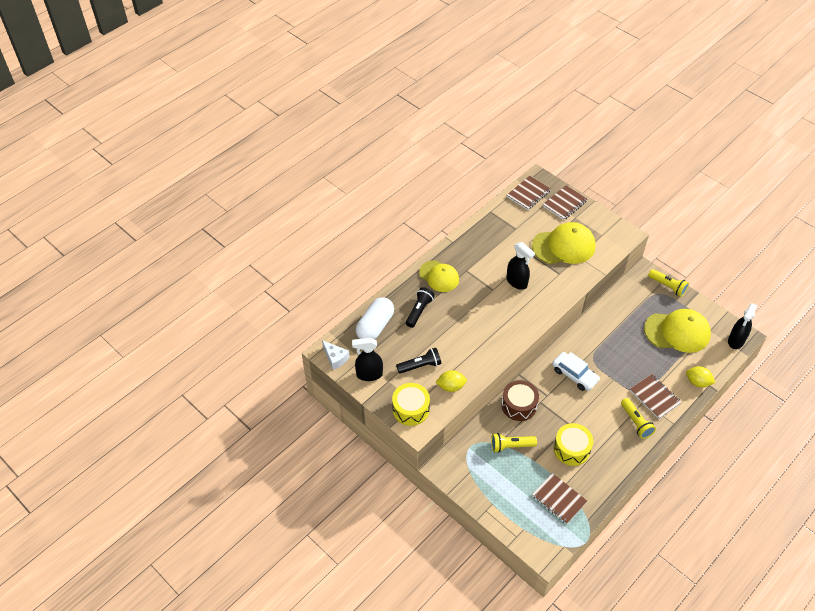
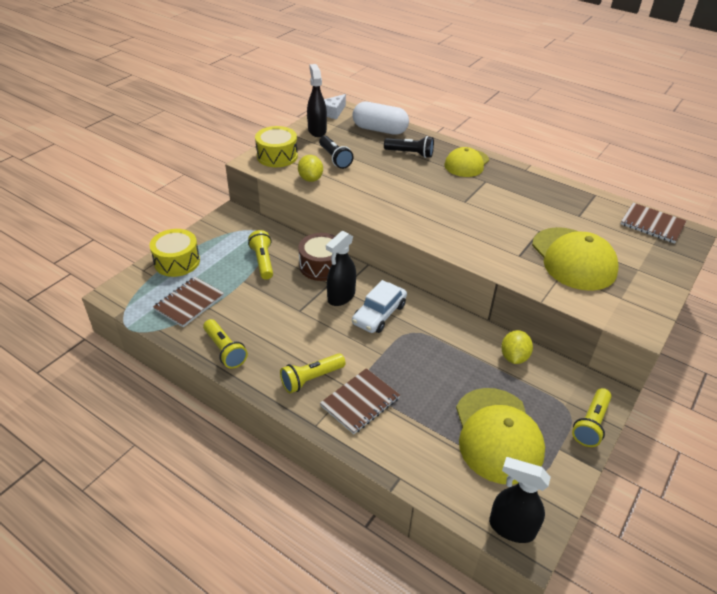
camera: 80 degrees right, 10 degrees down
black spray bottle [507,242,535,290] -> black spray bottle moved to [326,231,356,306]
brown notebook [543,185,587,220] -> none
yellow drum [554,423,593,466] -> yellow drum moved to [149,229,200,277]
yellow lemon [686,366,716,388] -> yellow lemon moved to [501,330,533,364]
none -> yellow flashlight [203,319,248,369]

